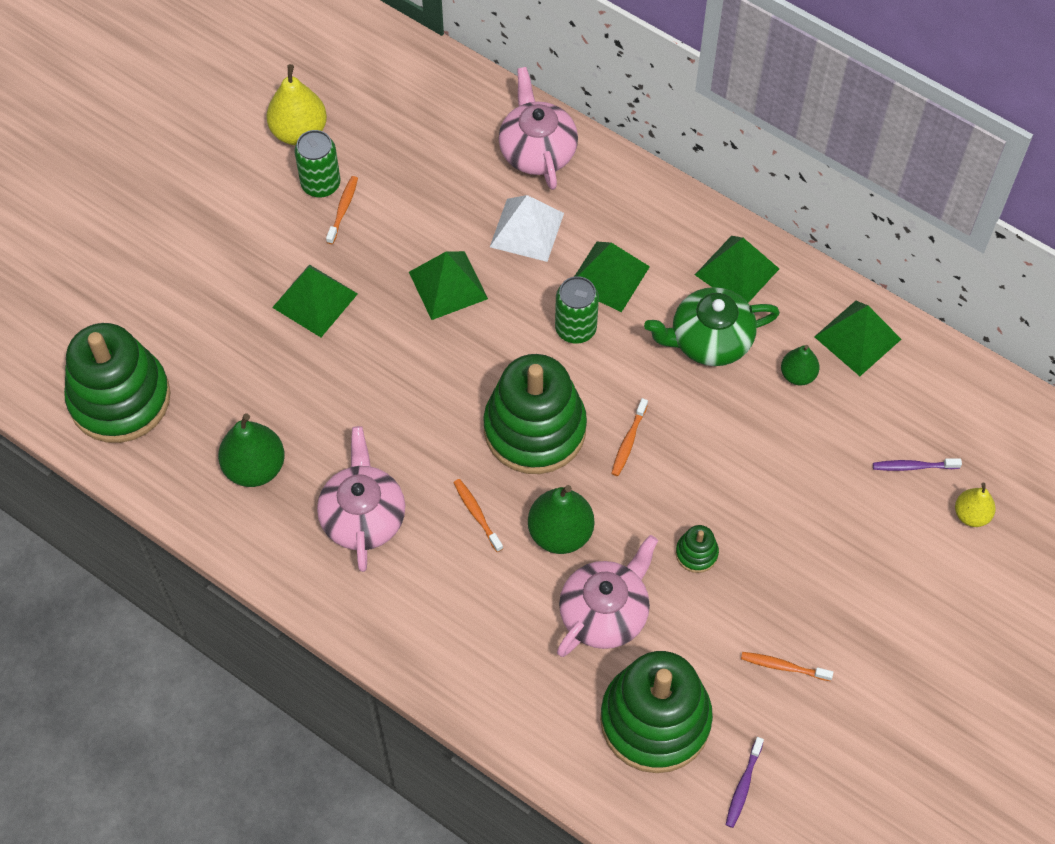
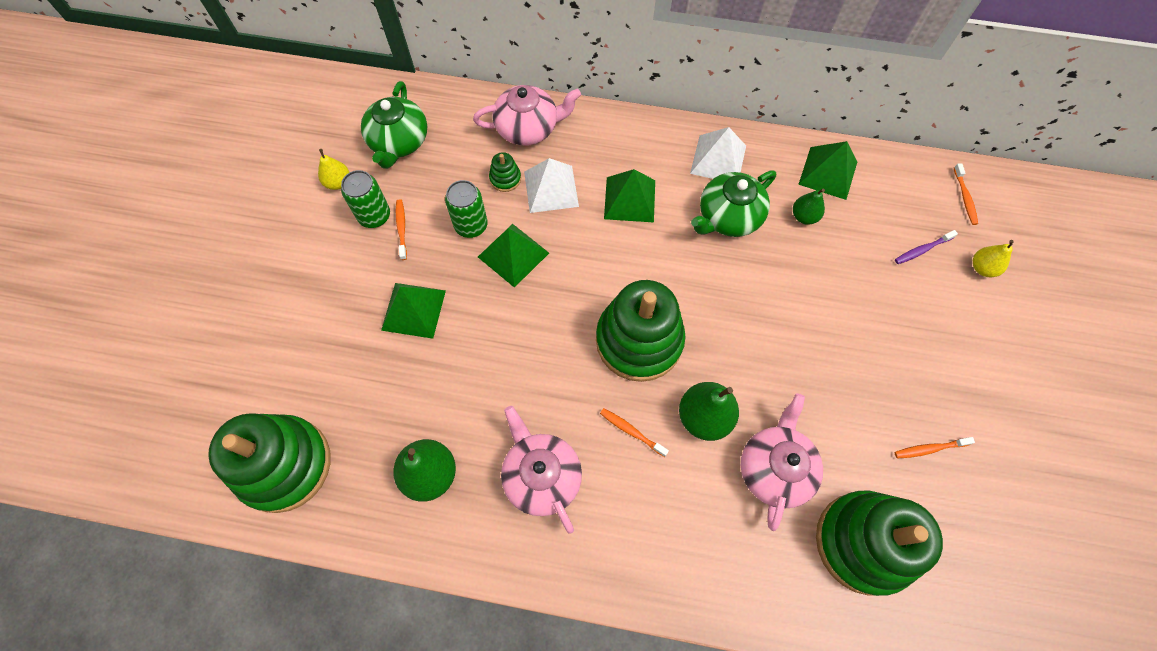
camera: 25 degrees left, 5 degrees up
yellow pear [267,64,327,145] -> yellow pear [318,149,349,190], size x0.60
pink teapot [499,67,578,190] -> pink teapot turned 120 degrees clockwise [473,85,581,146]
green can [555,276,599,344] -> green can moved to [445,180,488,238]
orange toothbrush [611,398,648,476] -> orange toothbrush moved to [954,163,978,225]
green stacking toy [676,525,719,573] -> green stacking toy moved to [489,152,521,192]
green pyramid [695,236,779,303] -> white pyramid [690,127,746,179]
purple toothbrush [726,737,764,828] -> none
none -> green teapot [361,81,427,169]

